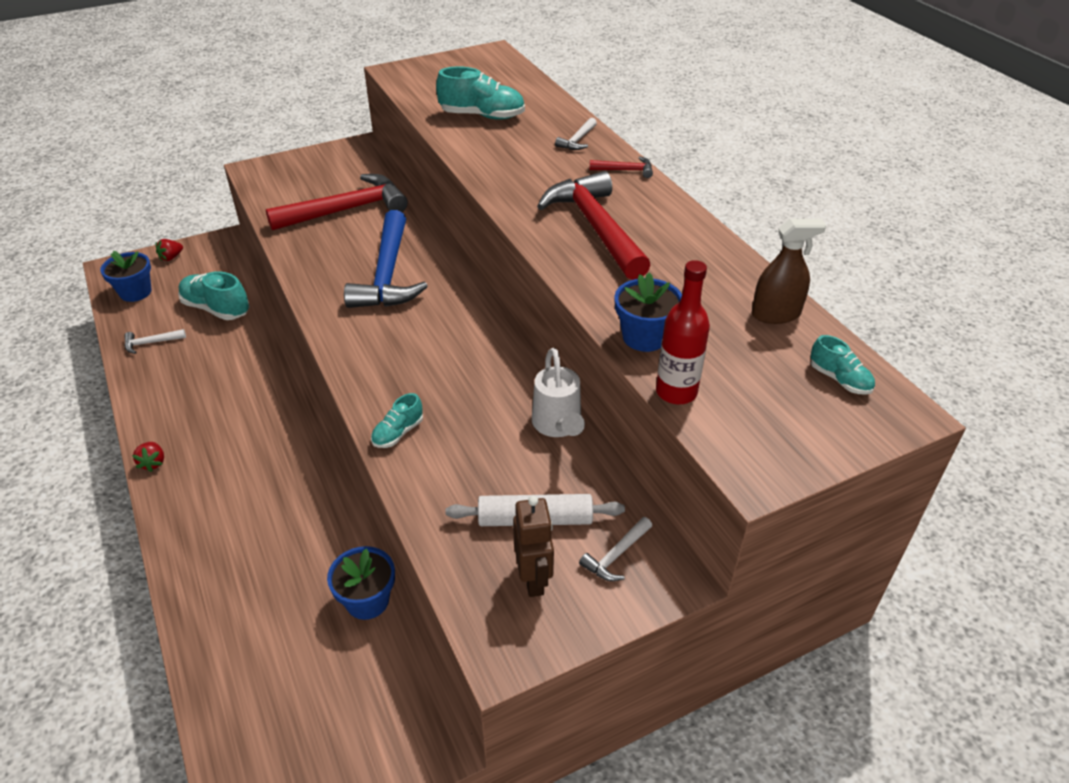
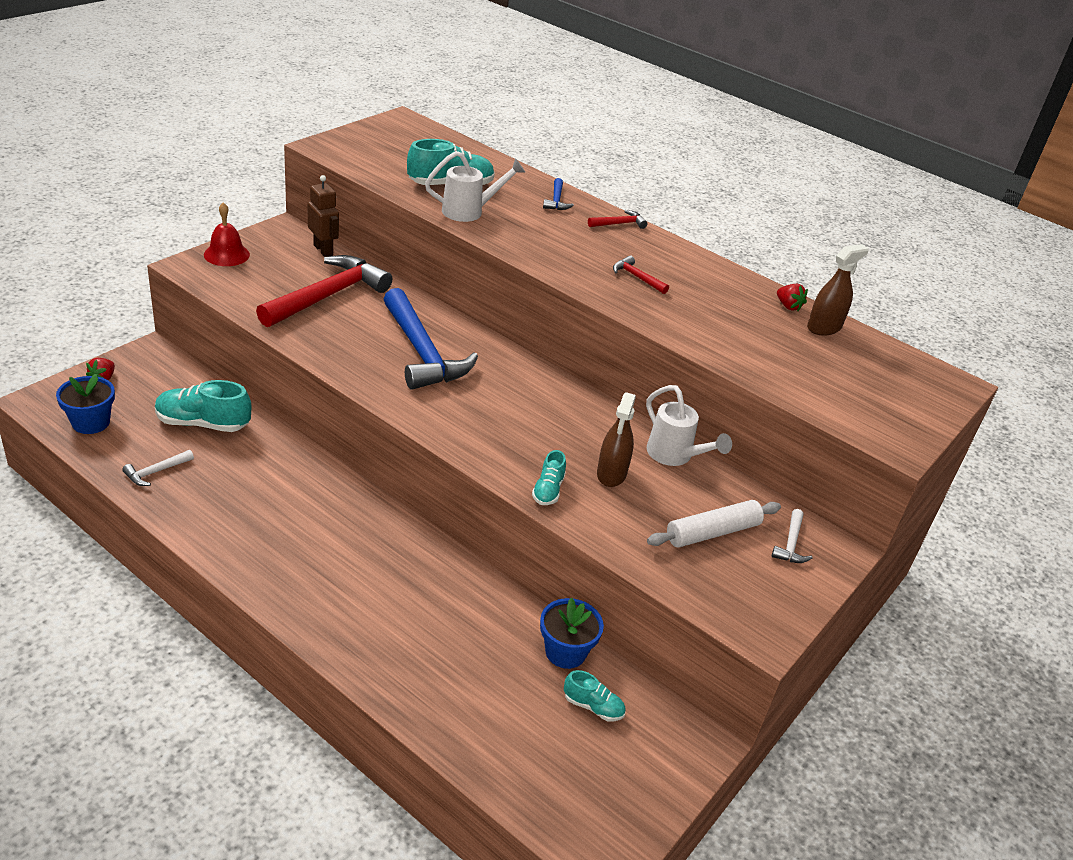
camera: 30 degrees left, 5 degrees down
red strawberry [132,442,164,472] -> red strawberry moved to [777,284,808,311]
brown robot [513,496,554,597] -> brown robot moved to [307,175,339,257]
red hammer [537,171,651,280] -> red hammer [613,256,669,294], size x0.42
white hammer [555,118,597,150] -> blue hammer [543,178,574,210]
blue flower pot [614,272,682,352] -> none
red bottle [656,260,710,404] -> none
turquoise shoe [811,335,875,395] -> turquoise shoe moved to [564,670,626,721]
none -> red bell [204,202,250,266]
none -> white watering can [425,151,526,222]
none -> brown spray bottle [597,392,636,487]

